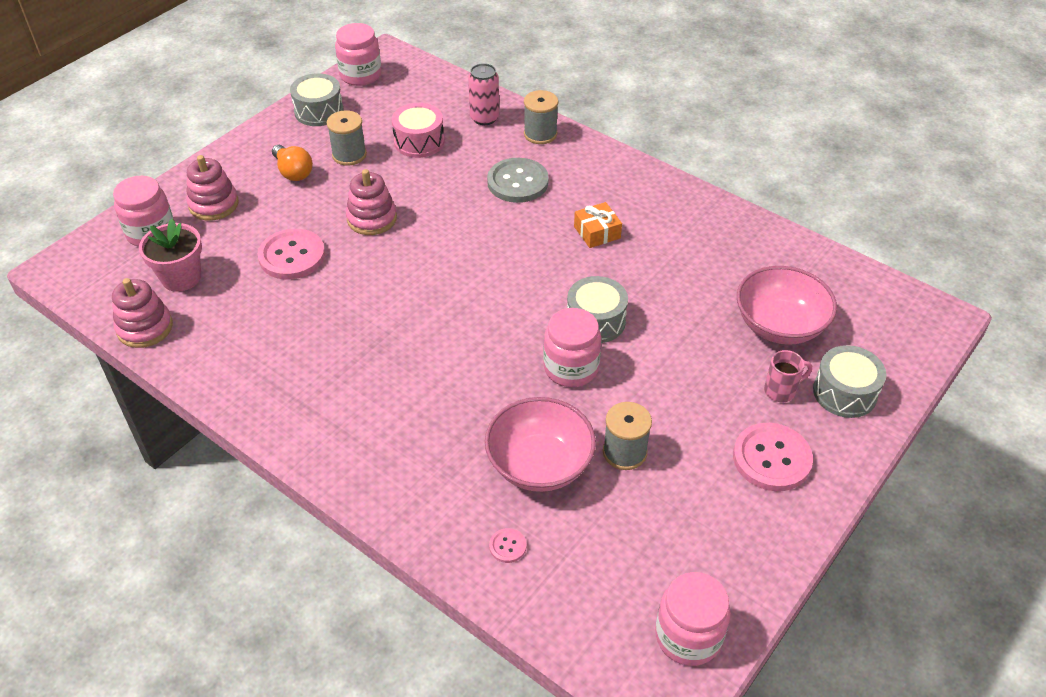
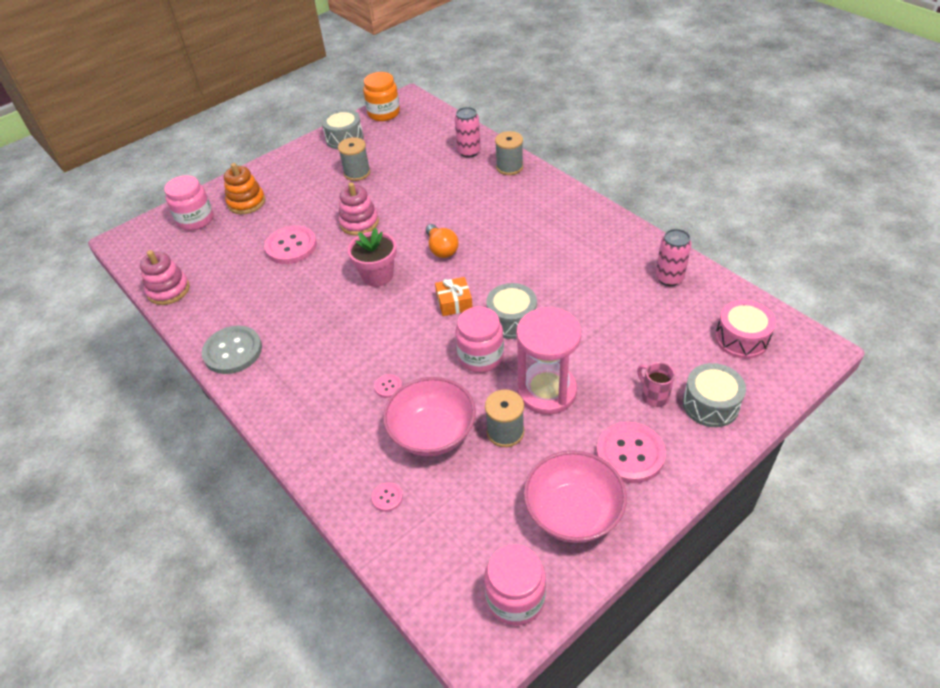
camera: 15 degrees right, 0 degrees up
pink flower pot [139,219,202,292] -> pink flower pot moved to [348,228,397,287]
pink stacking toy [186,155,239,221] -> orange stacking toy [224,163,265,214]
orange light bulb [272,145,313,181] -> orange light bulb moved to [426,224,459,258]
pink jar [335,23,381,86] -> orange jar [363,72,400,121]
pink drum [392,103,444,158] -> pink drum moved to [715,300,776,359]
grey button [487,158,549,203] -> grey button moved to [202,326,262,374]
orange gift [574,202,622,248] -> orange gift moved to [435,277,472,316]
pink bowl [737,266,837,345] -> pink bowl moved to [524,451,627,543]
pink mug [764,350,812,402] -> pink mug turned 120 degrees counterclockwise [637,362,675,407]
none -> pink button [374,374,402,398]
none -> pink hourglass [516,307,581,415]
none -> pink can [656,229,692,286]

